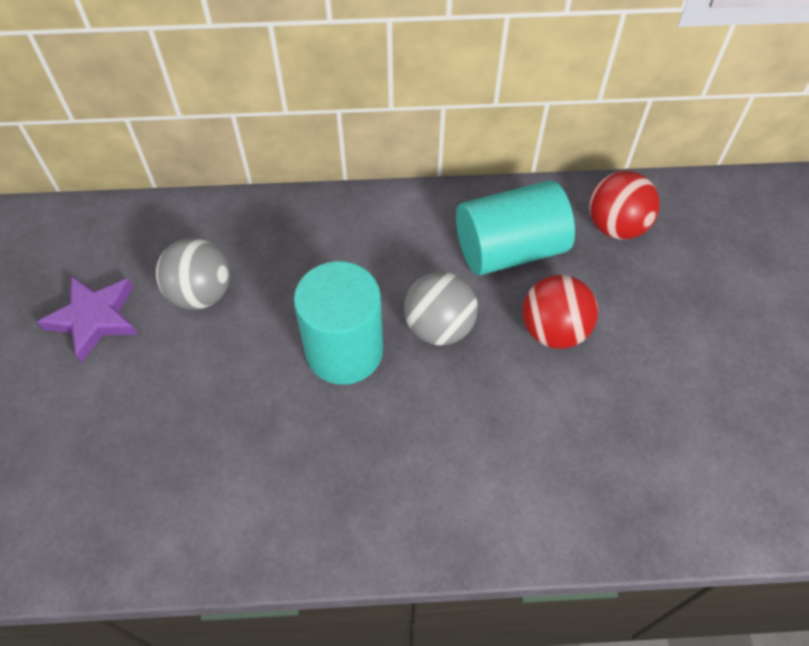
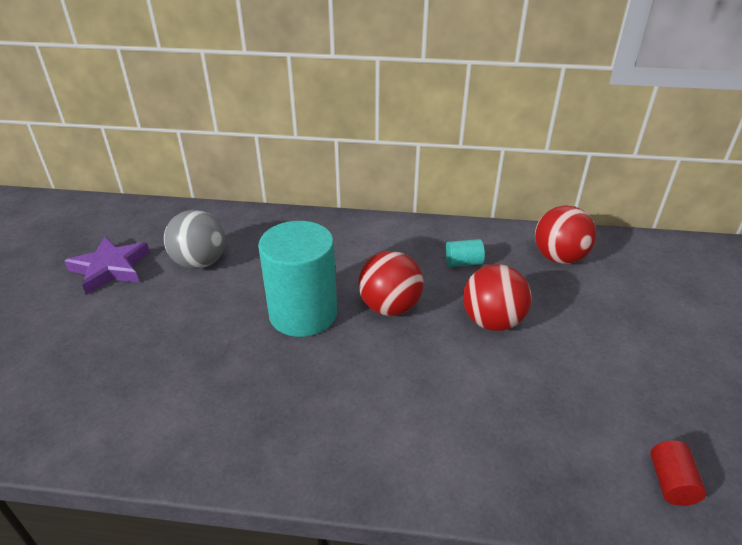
camera: 10 degrees right, 20 degrees down
grey ball [404,272,478,345] -> red ball [358,251,423,316]
turquoise cylinder [456,180,575,275] -> turquoise cylinder [445,239,485,267], size x0.41
none -> red cylinder [650,440,706,506]

